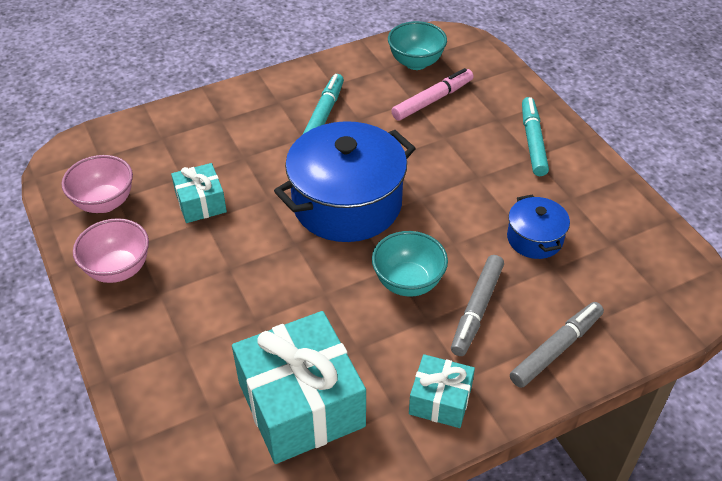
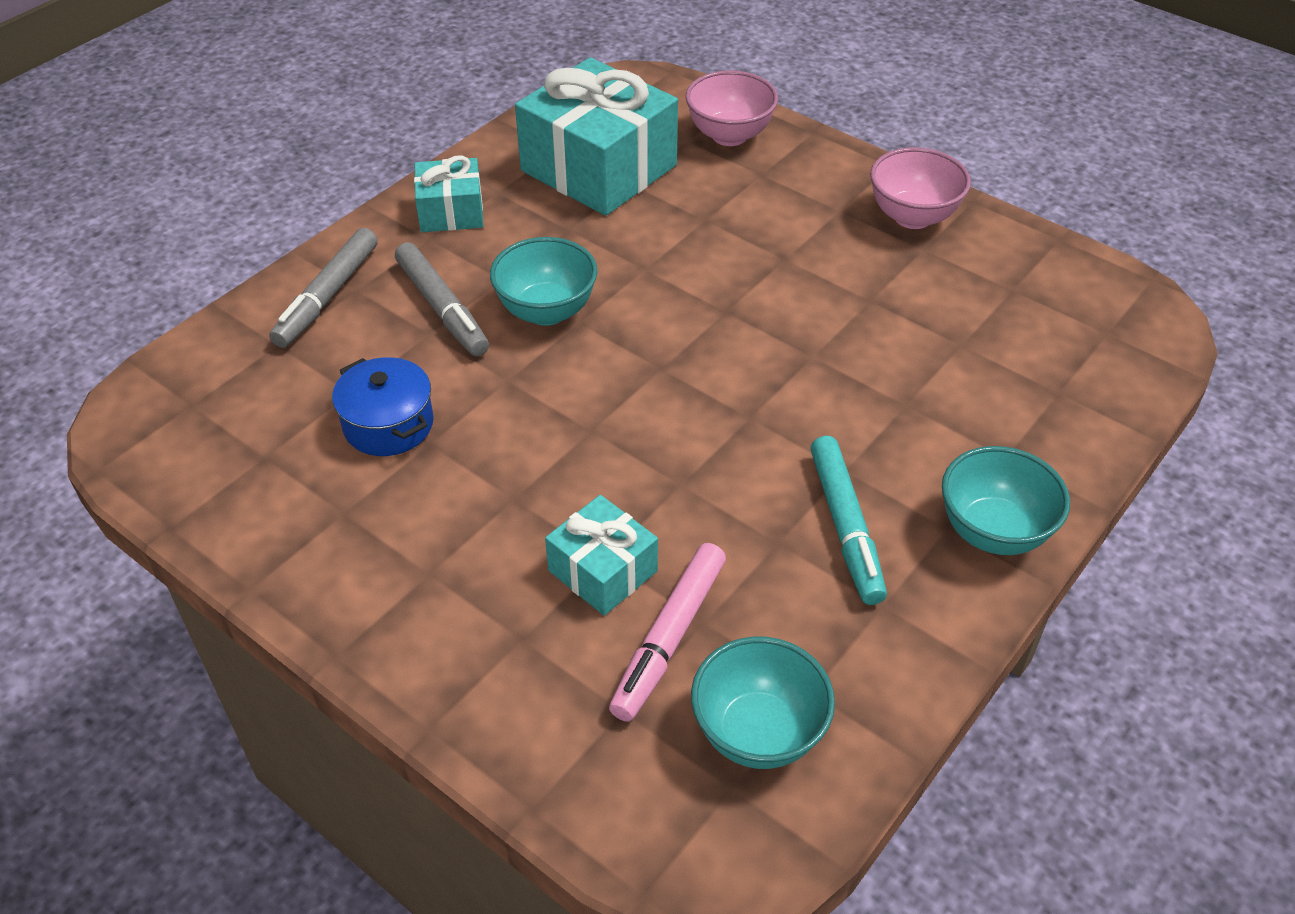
camera: 155 degrees right, 0 degrees up
pink bowl [61,155,133,213] -> pink bowl moved to [686,70,778,146]
turquoise gift [171,163,227,223] -> turquoise gift moved to [545,495,658,616]
blue pot [274,121,416,242] -> none
grey marker [451,255,504,356] -> grey marker turned 150 degrees clockwise [395,242,489,356]
turquoise marker [522,97,549,176] -> none
none -> turquoise bowl [942,446,1070,555]

